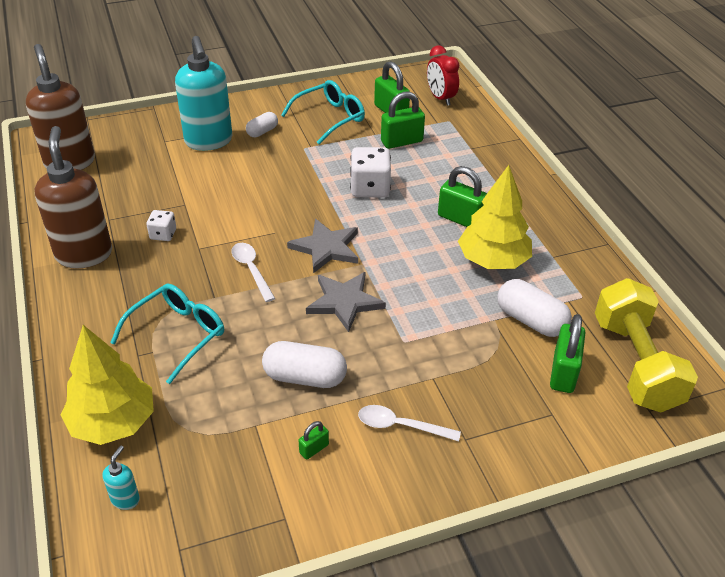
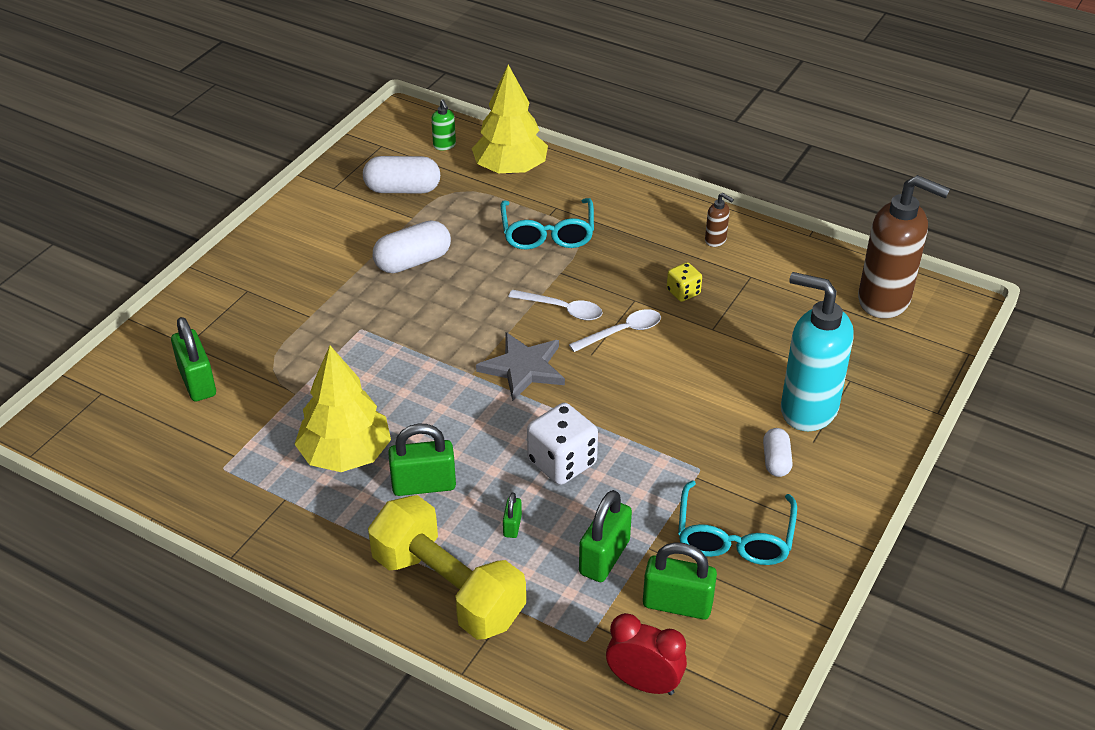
camera: 140 degrees right, 0 degrees up
brown soap dispenser [34,126,112,269] -> brown soap dispenser [705,193,734,247], size x0.41
turquoise soap dispenser [102,445,140,510] -> green soap dispenser [431,99,456,150]
white dice [146,210,176,241] -> yellow dice [667,262,702,302]
green padlock [299,421,329,460] -> green padlock moved to [503,492,522,538]
grey star [306,272,386,332] -> none
white spoon [358,405,461,441] -> white spoon moved to [569,309,661,352]
white capsule [497,279,572,337] -> white capsule moved to [363,156,440,193]
yellow dumbbell [595,278,698,413] -> yellow dumbbell moved to [368,495,526,640]

